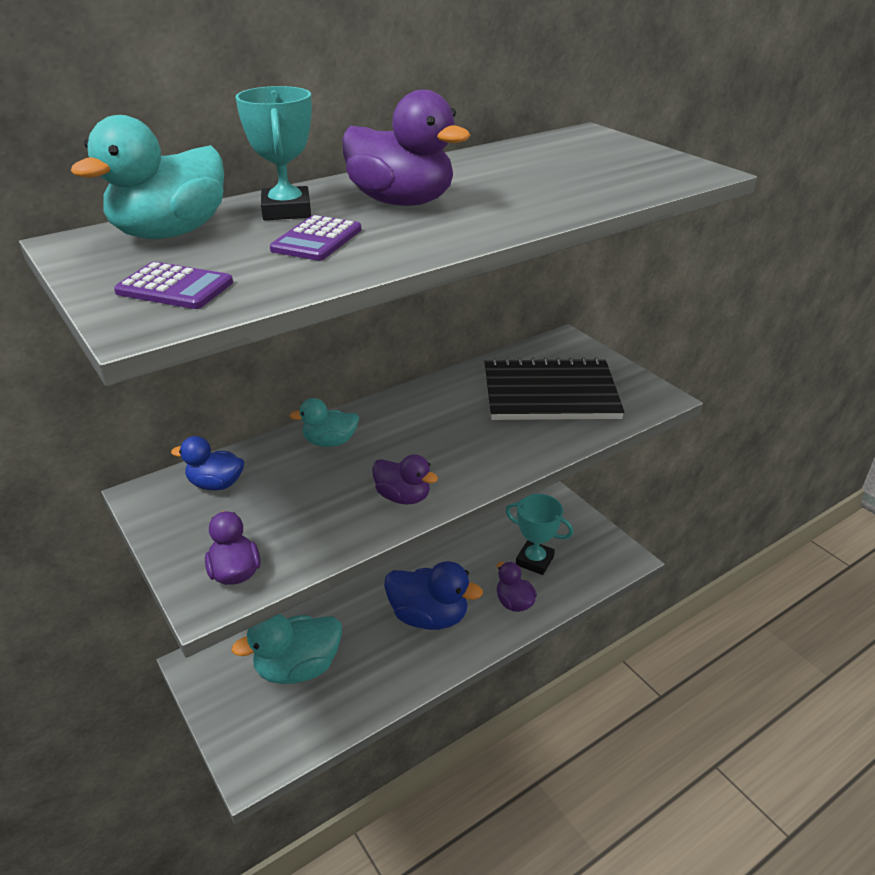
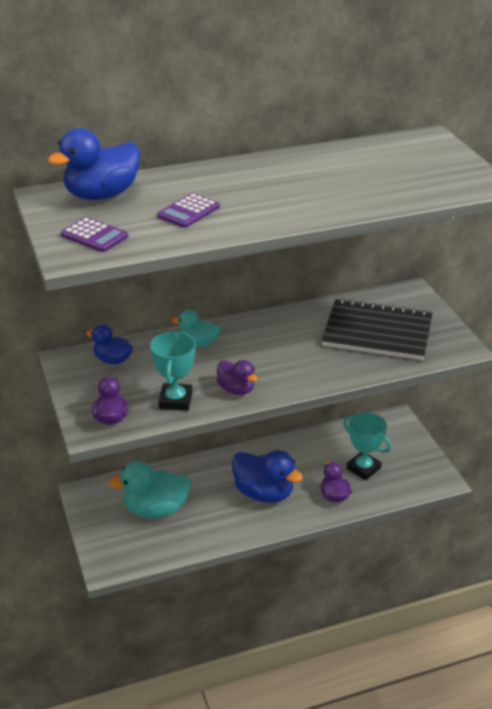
camera: 15 degrees right, 0 degrees up
turquoise duck [71,115,224,239] -> blue duck [48,128,140,200]
turquoise trophy [235,86,312,220] -> turquoise trophy moved to [150,331,196,411]
purple duck [342,90,470,206] -> none

